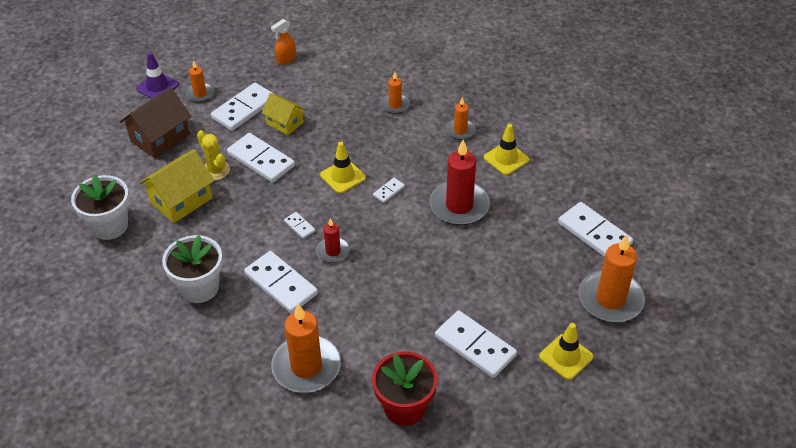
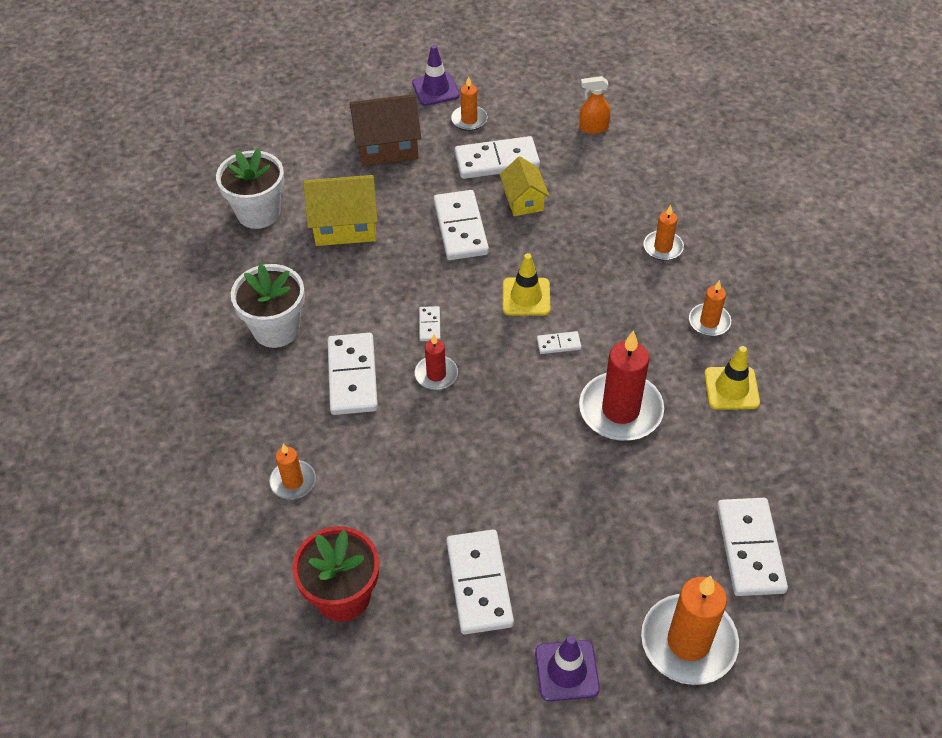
camera: 40 degrees right, 5 degrees up
yellow cactus [197,130,230,180] -> none
orange candle [271,304,341,393] -> orange candle [269,444,316,499], size x0.53
yellow traffic cone [539,323,593,380] -> purple traffic cone [535,635,600,701]

